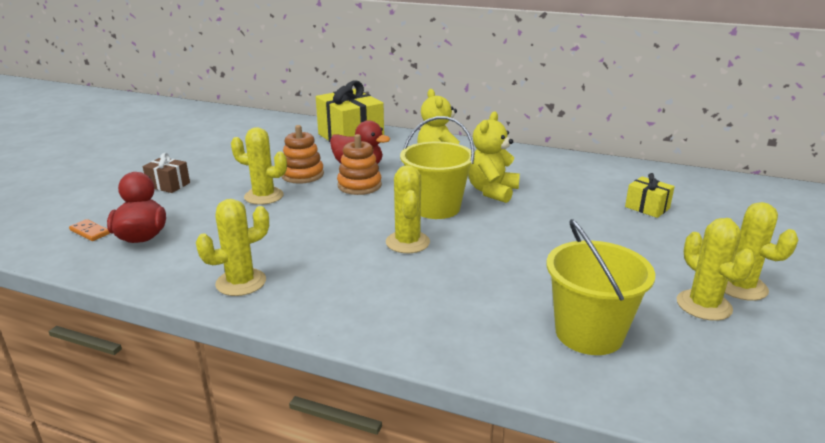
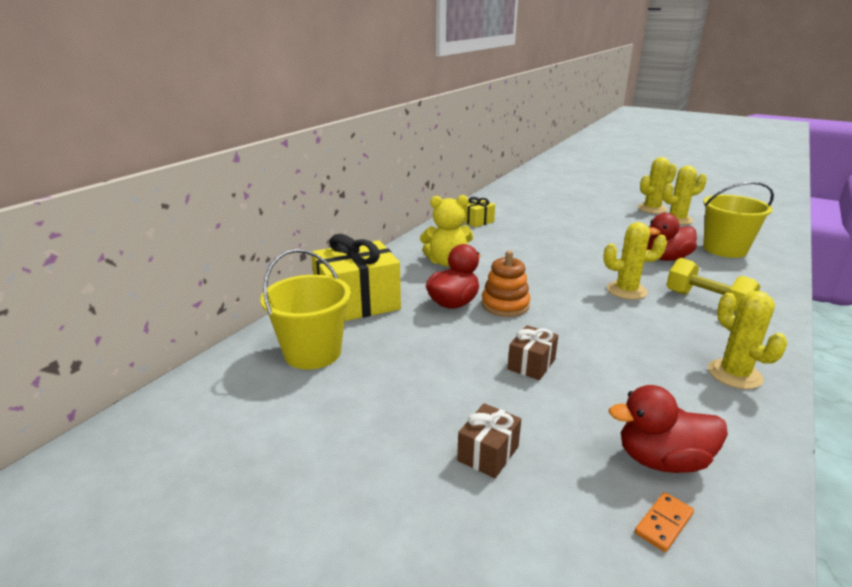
camera: 80 degrees left, 0 degrees up
yellow cactus [231,127,287,205] -> brown gift [507,325,558,380]
orange stacking toy [281,125,324,184] -> none
yellow bucket [400,116,475,219] -> yellow bucket moved to [260,249,351,369]
yellow teddy bear [468,112,520,203] -> none
yellow gift [625,173,675,218] -> yellow gift moved to [464,197,495,227]
none -> red duck [647,213,697,261]
none -> yellow dumbbell [666,258,761,312]

